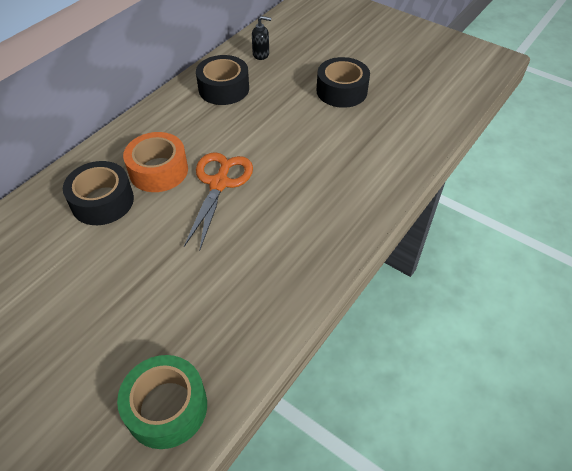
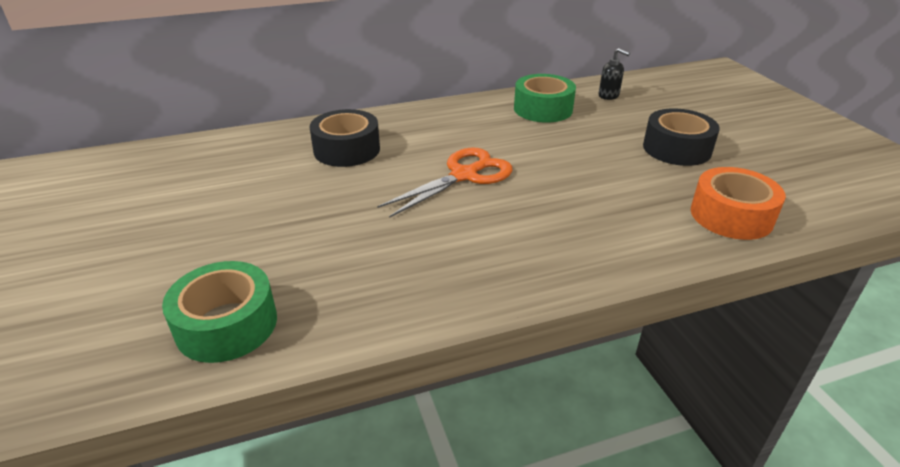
camera: 35 degrees right, 15 degrees down
orange tape [123,132,188,192] -> orange tape moved to [691,167,786,240]
black tape [196,55,249,105] -> green tape [514,74,576,123]

